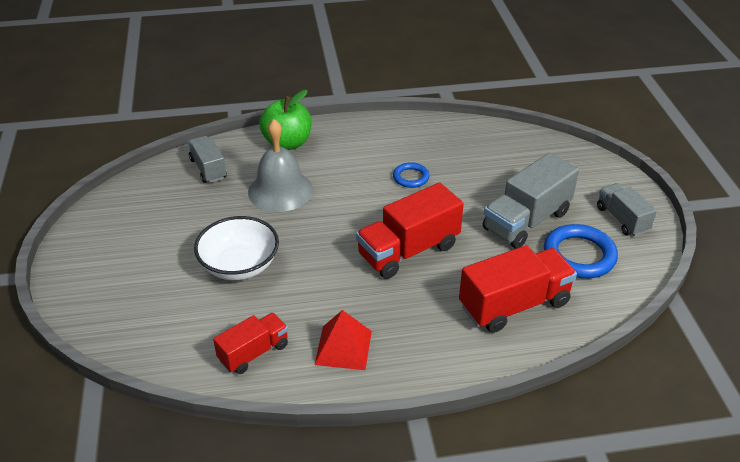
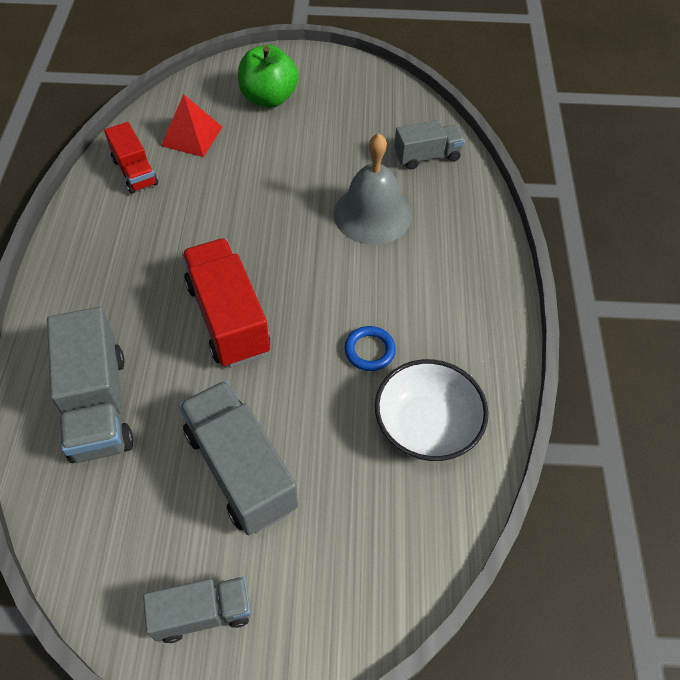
camera: 100 degrees right, 15 degrees up
white bowl [194,216,279,280] -> white bowl moved to [375,359,489,461]
green apple [259,90,312,150] -> green apple moved to [238,45,299,108]
red pyramid [314,310,372,370] -> red pyramid moved to [161,94,222,157]
red truck [459,245,577,333] -> grey truck [47,307,134,463]
blue ring [544,224,618,278] -> none

